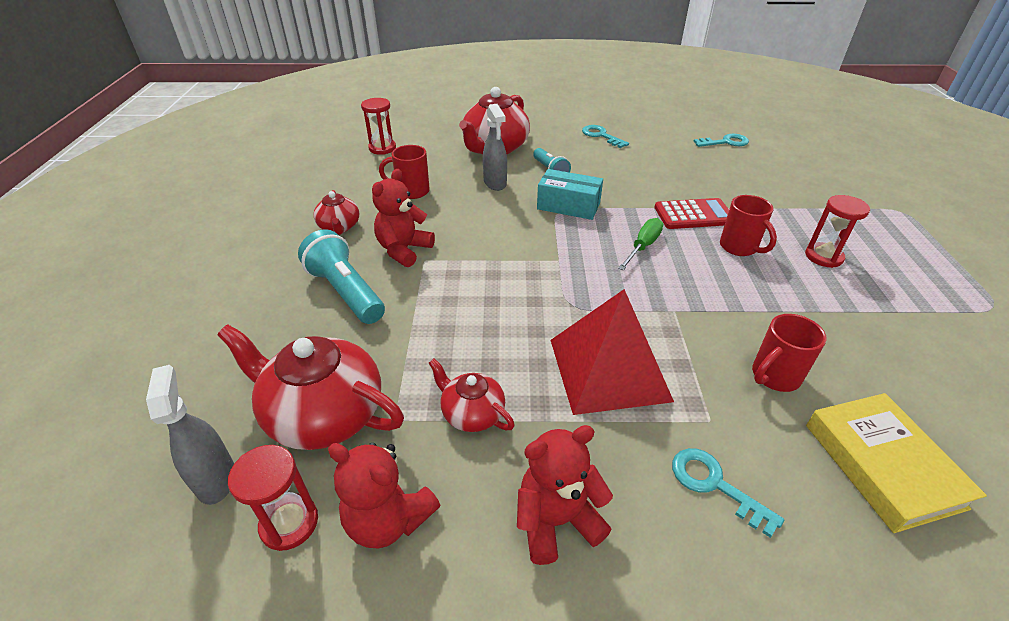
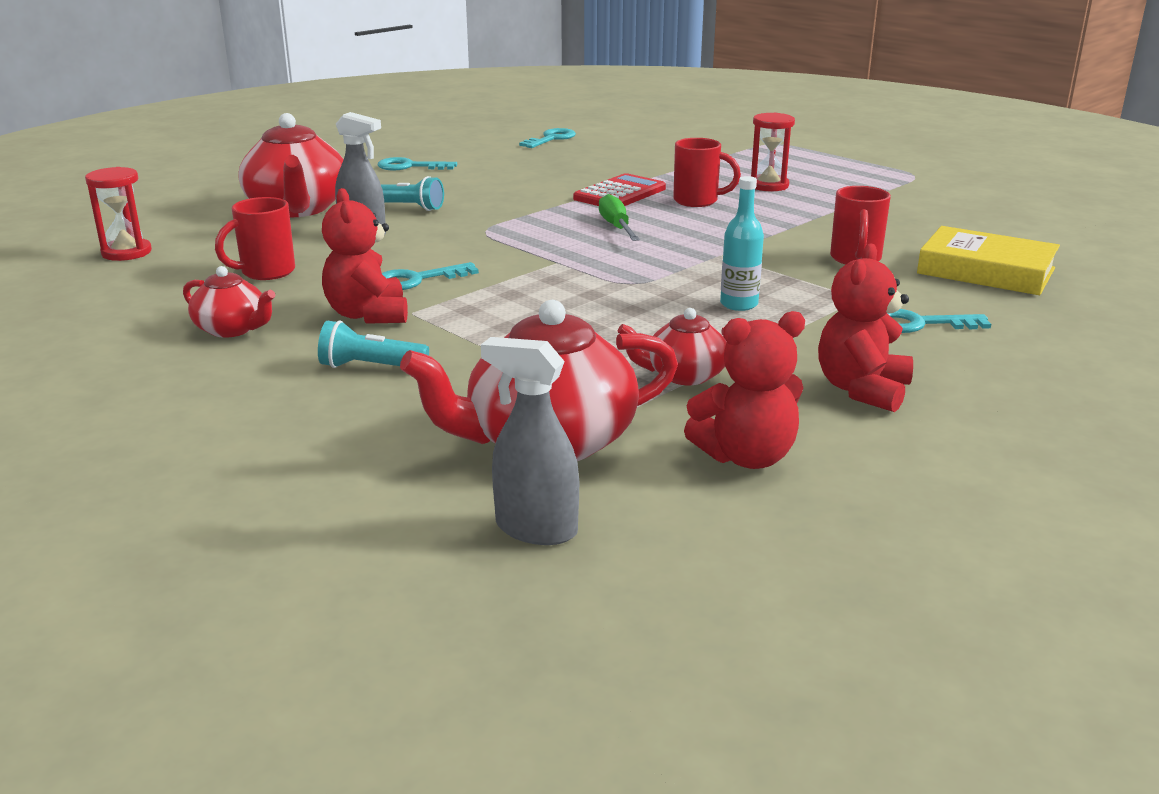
camera: 45 degrees left, 15 degrees down
red hourglass [228,445,318,551] -> none
turquoise flashlight [298,229,385,324] -> turquoise flashlight [318,320,429,368], size x0.60
turquoise box [537,169,603,220] -> none
red pyramid [551,289,674,415] -> turquoise bottle [720,176,764,311]
none -> turquoise key [382,262,479,290]

